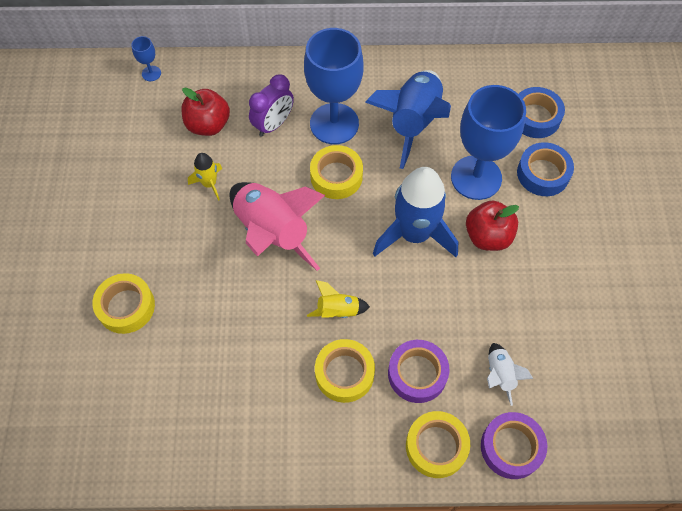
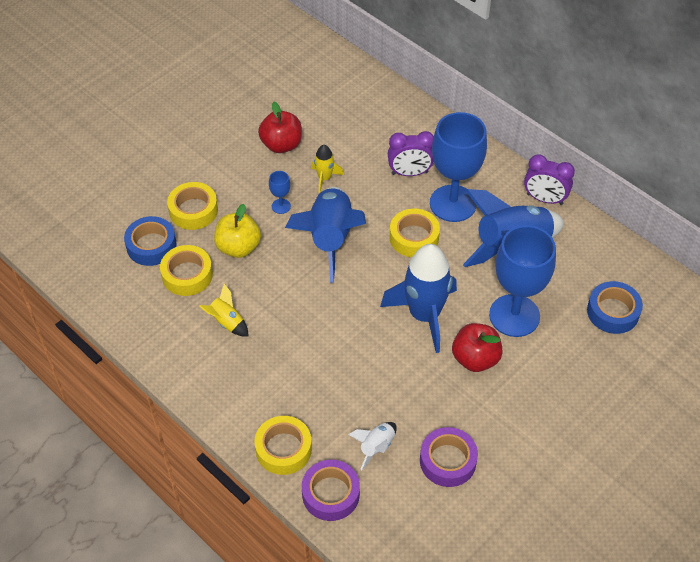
camera: 45 degrees right, 10 degrees down
blue goblet [131,36,161,81] -> blue goblet moved to [269,171,291,214]
red apple [181,87,230,136] -> red apple moved to [258,102,302,153]
pink rocket [229,182,325,271] -> blue rocket [285,187,366,283]
yellow rocket [307,280,370,318] -> yellow rocket moved to [199,284,249,337]
yellow tape [315,339,375,403] -> yellow tape moved to [160,245,213,296]
purple tape [388,340,449,403] -> purple tape moved to [420,427,478,487]
blue tape [517,142,574,196] -> blue tape moved to [124,216,177,266]
none -> yellow apple [214,204,261,258]
none -> purple clock [524,154,575,205]

